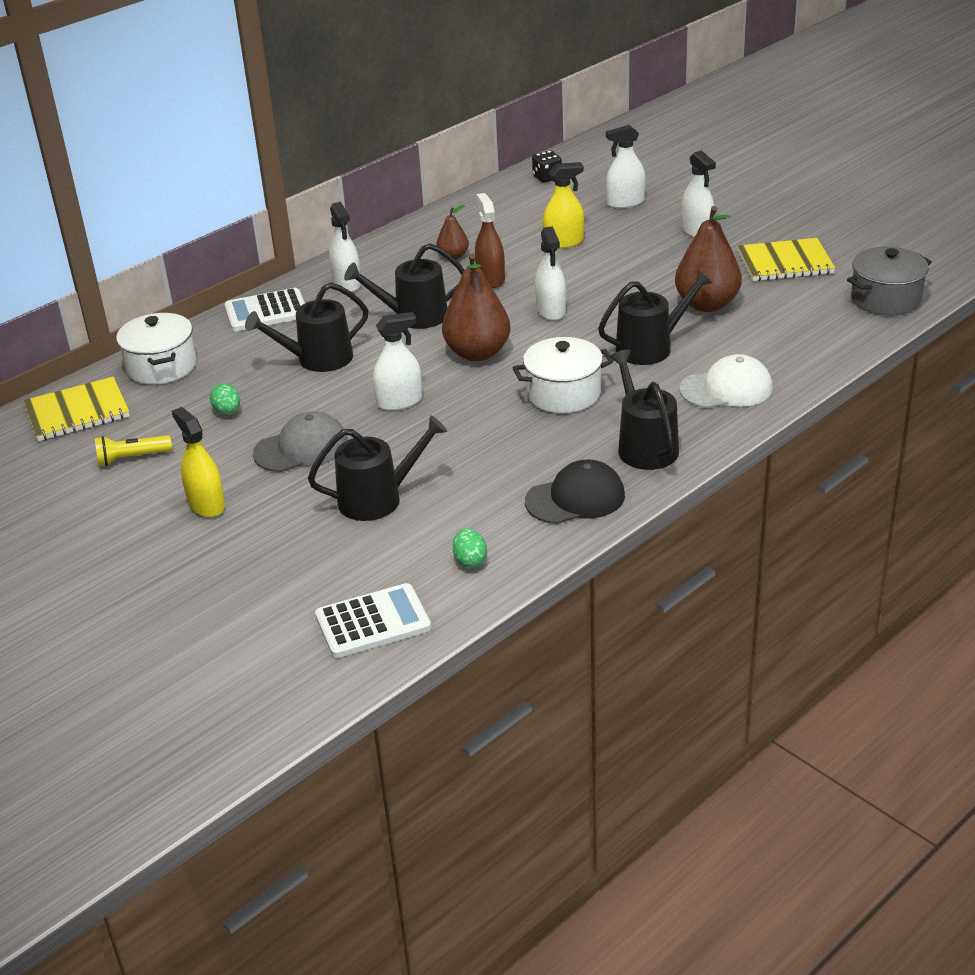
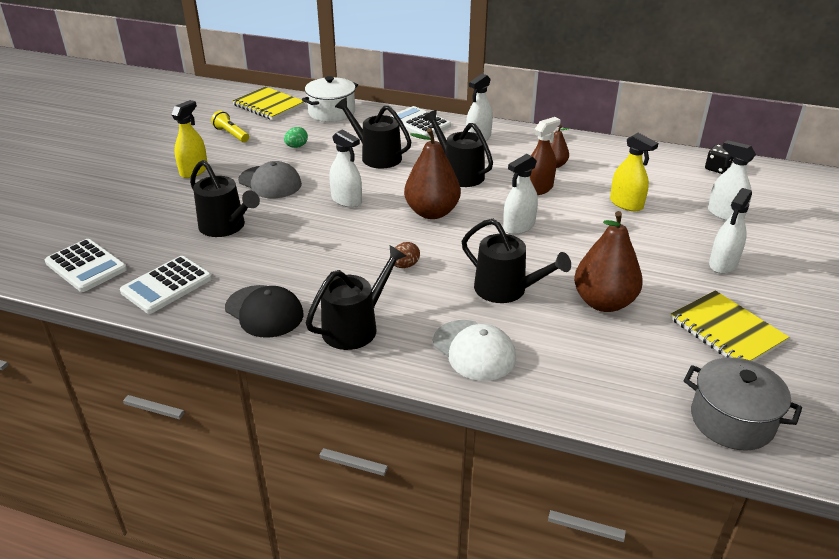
camera: 60 degrees right, 0 degrees up
green egg [453,528,487,568] -> white calculator [120,256,212,314]
white pot [512,337,614,413] -> brown egg [394,242,420,268]

